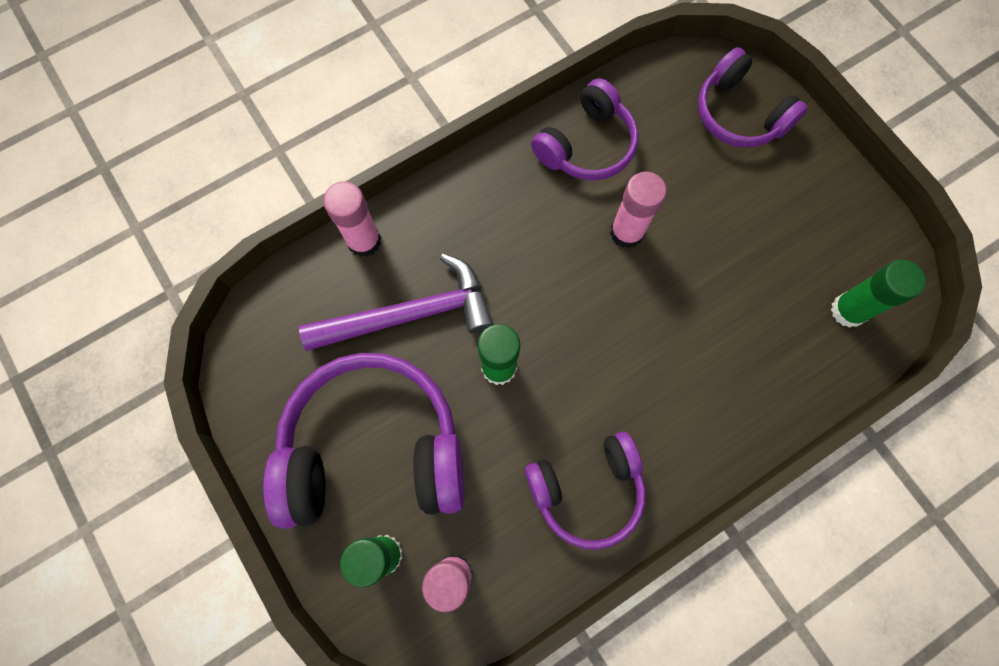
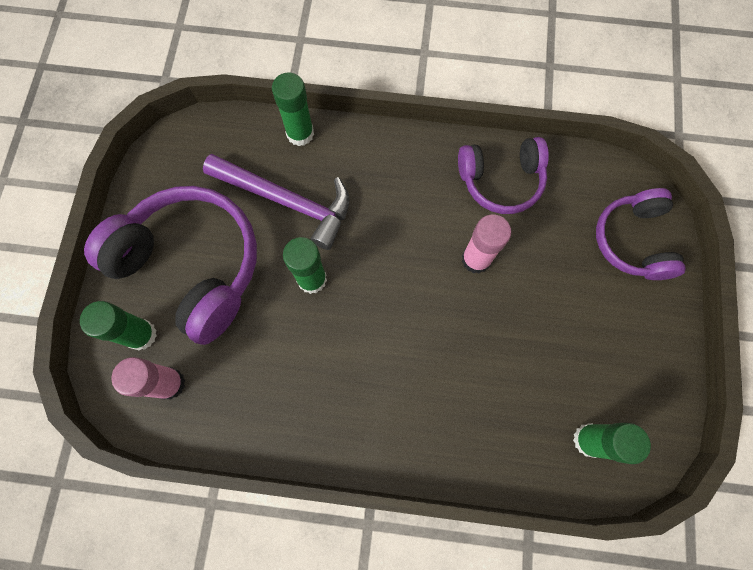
camera: 40 degrees right, 0 degrees up
pink glue stick [323,182,381,257] -> green glue stick [272,73,314,146]
purple headphones [525,432,646,550] -> none

